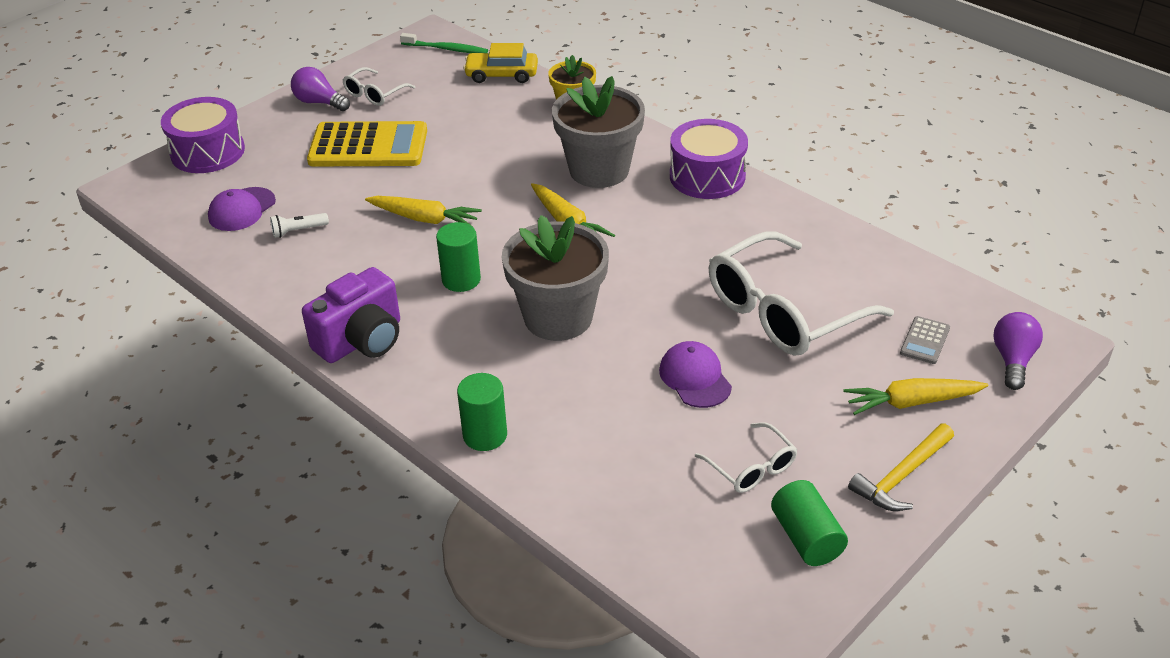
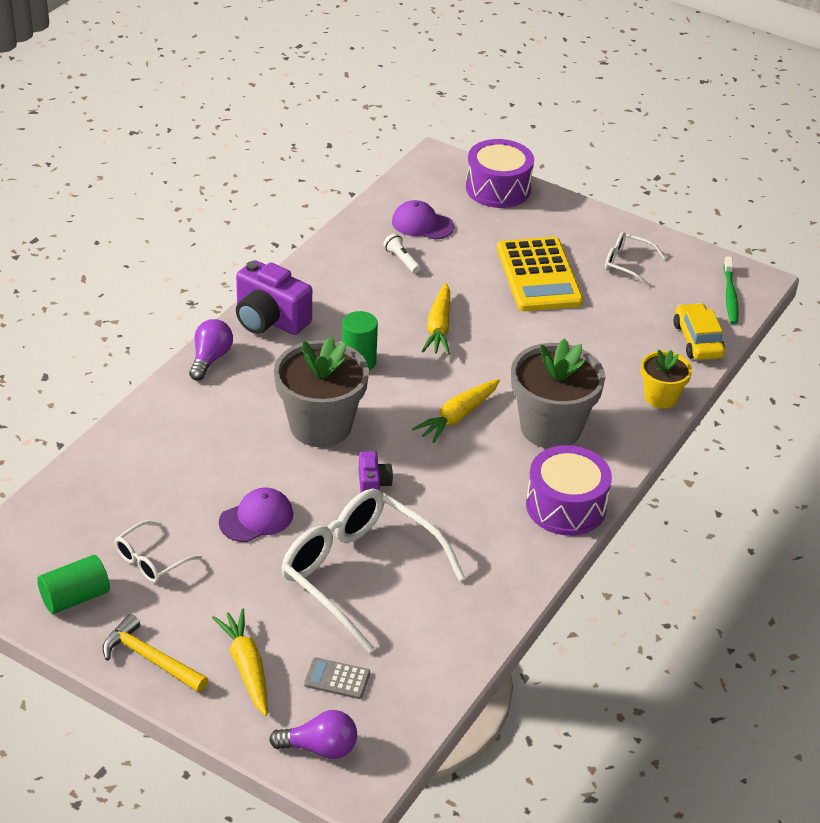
camera: 75 degrees right, 0 degrees up
purple light bulb [291,67,350,111] -> purple light bulb moved to [189,319,233,381]
green cylinder [457,373,507,451] -> none
none -> purple camera [359,451,393,492]

